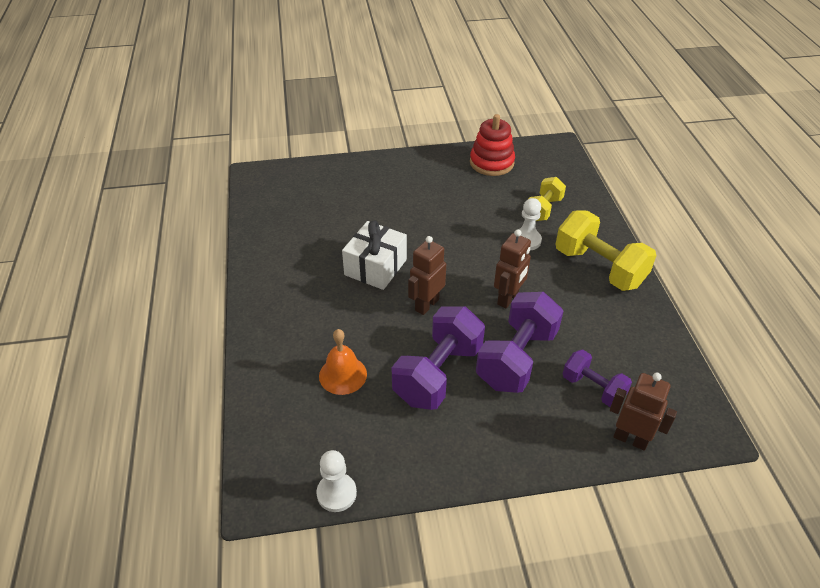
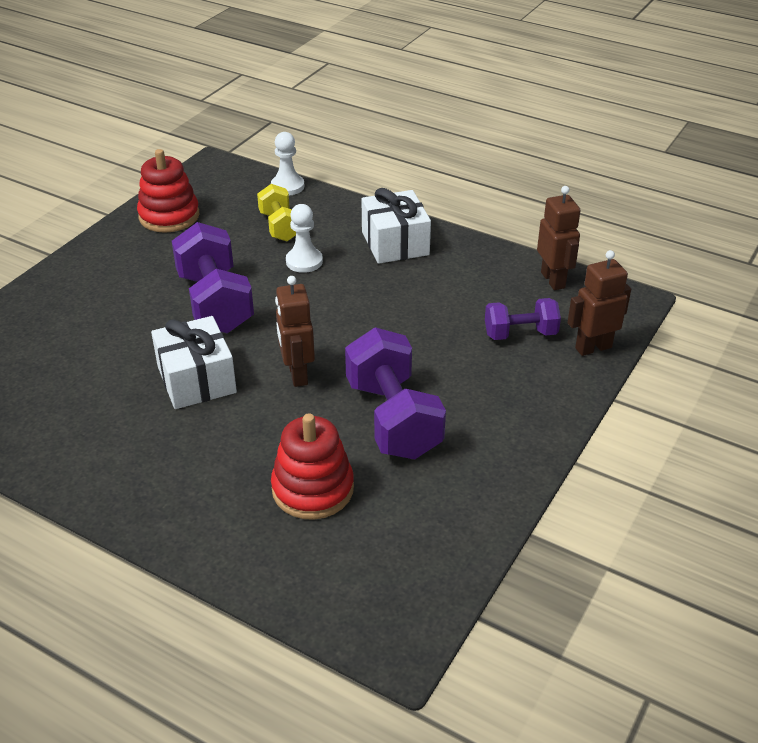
camera: 50 degrees left, 5 degrees down
white pawn [316,450,357,512] -> white pawn moved to [271,132,304,195]
orange bell [319,329,367,395] -> red stacking toy [271,413,354,520]
purple dumbbell [476,292,563,393] -> purple dumbbell moved to [172,222,254,333]
brown robot [494,230,531,309] -> brown robot moved to [537,186,581,290]
yellow dumbbell [556,210,657,291] -> white gift [362,188,431,264]

